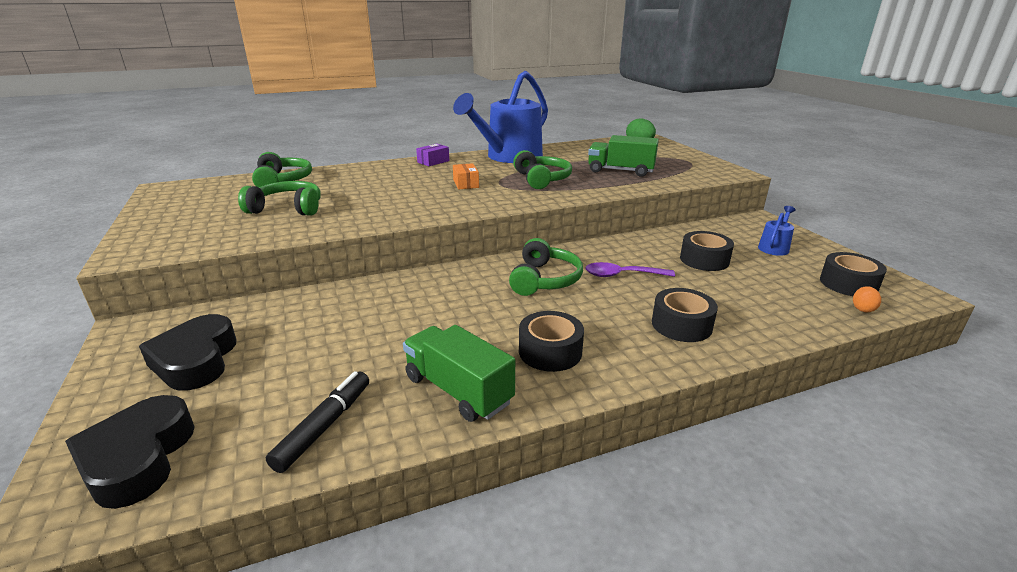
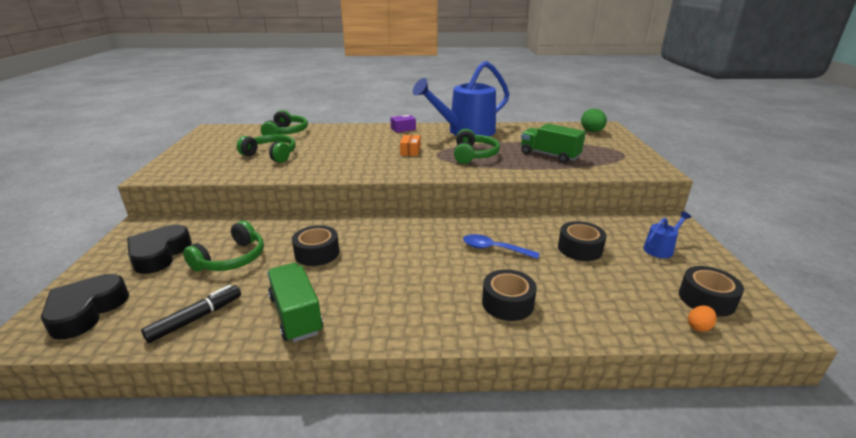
camera: 20 degrees right, 0 degrees up
green headphones [509,238,583,296] -> green headphones moved to [183,220,264,271]
black tape [519,311,584,372] -> black tape moved to [292,225,339,266]
purple spoon [585,262,675,277] -> blue spoon [463,234,540,259]

